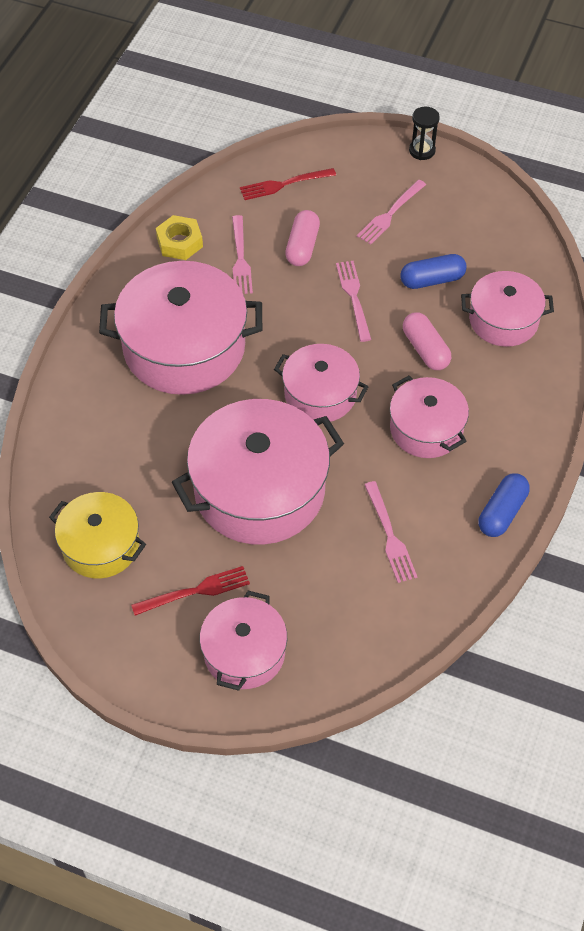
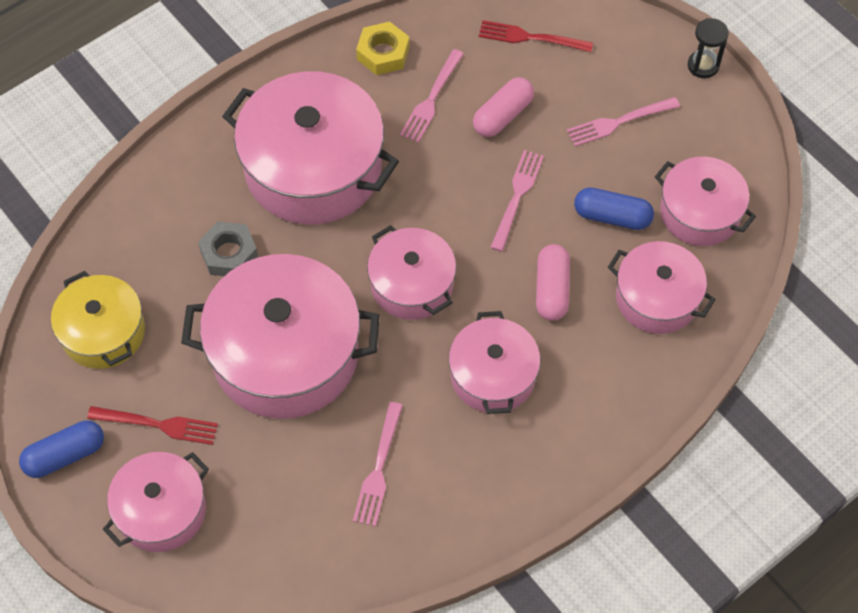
camera: 30 degrees right, 5 degrees up
blue capsule [478,473,530,537] -> blue capsule moved to [19,420,104,478]
none -> grey nut [198,222,258,276]
none -> pink pot [655,157,756,246]

